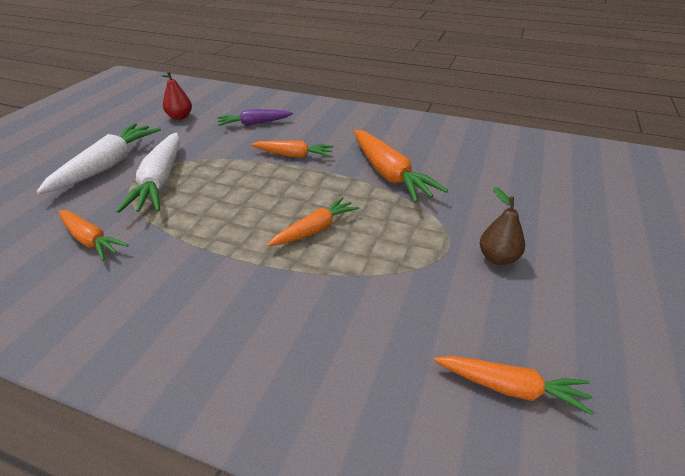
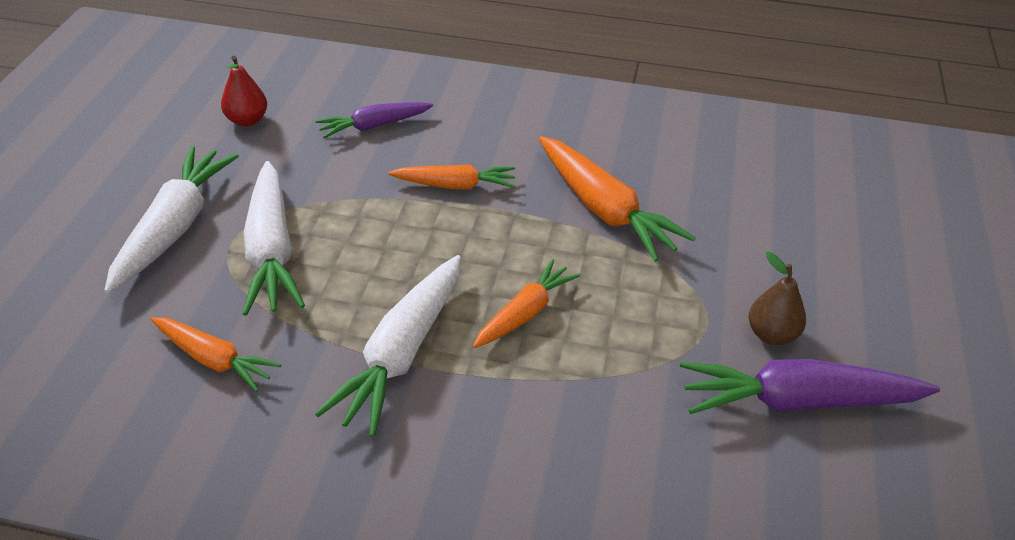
camera: 10 degrees left, 5 degrees up
orange carrot [434,356,594,415] -> none
none -> white carrot [315,255,461,437]
none -> purple carrot [680,359,940,414]

